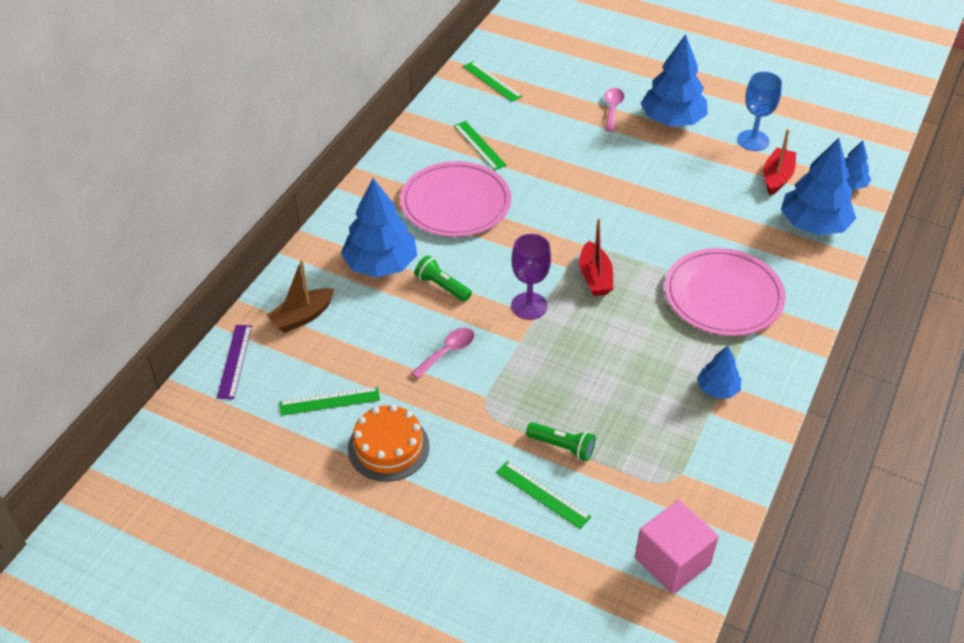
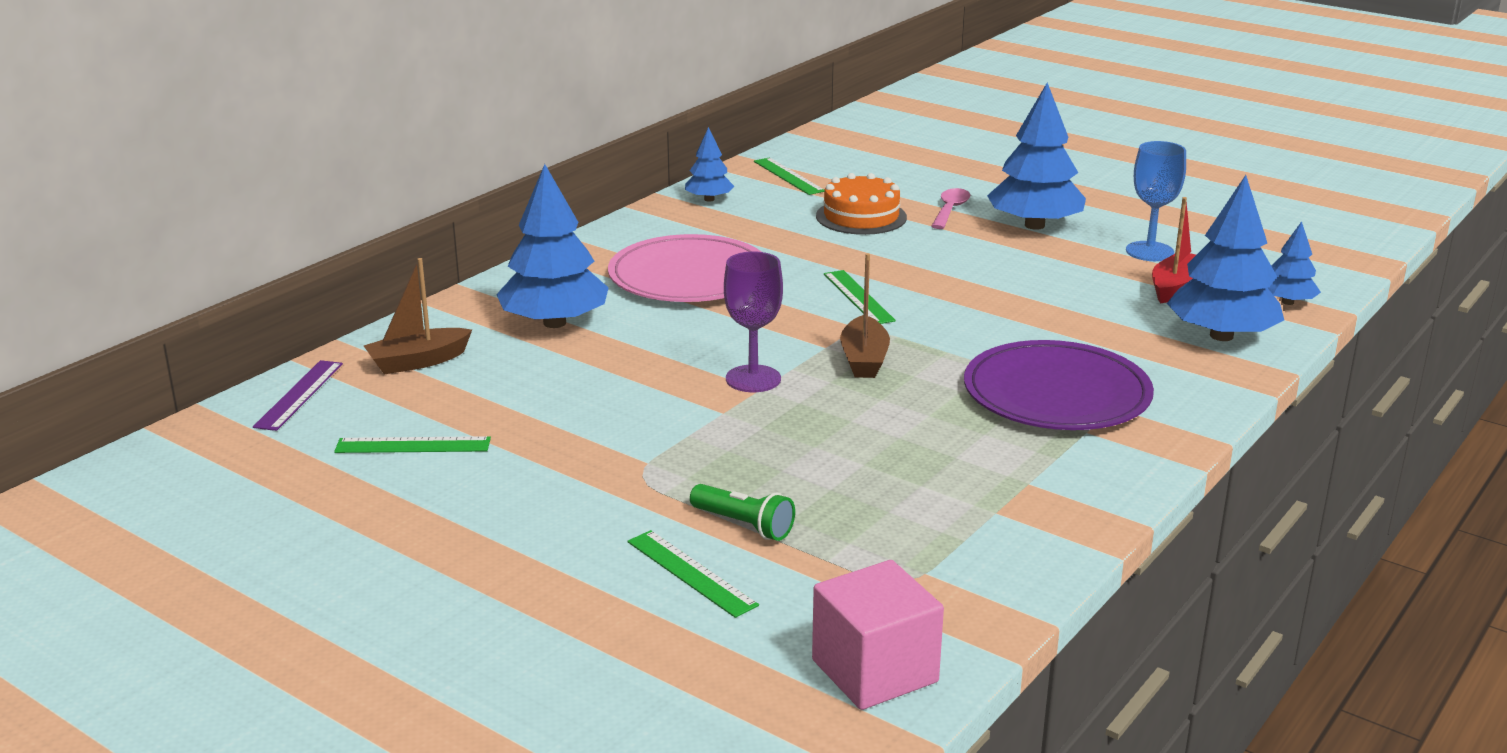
camera: 10 degrees right, 20 degrees down
orange cake [348,404,430,482] -> orange cake moved to [816,173,907,235]
pink spoon [411,328,474,379] -> none
green flashlight [415,255,472,302] -> none
green ruler [454,121,507,170] -> green ruler moved to [824,270,896,324]
red boat [579,218,613,296] -> brown boat [840,253,890,378]
pink plate [665,248,786,336] -> purple plate [964,340,1154,430]
blue tree [697,346,741,398] -> blue tree moved to [685,127,735,202]

